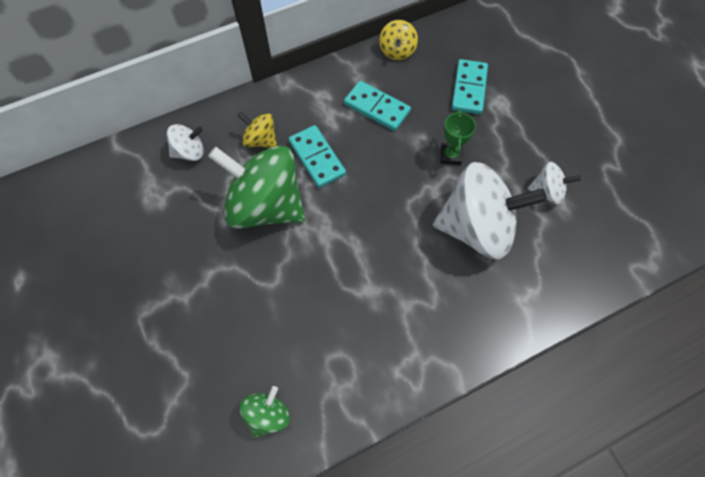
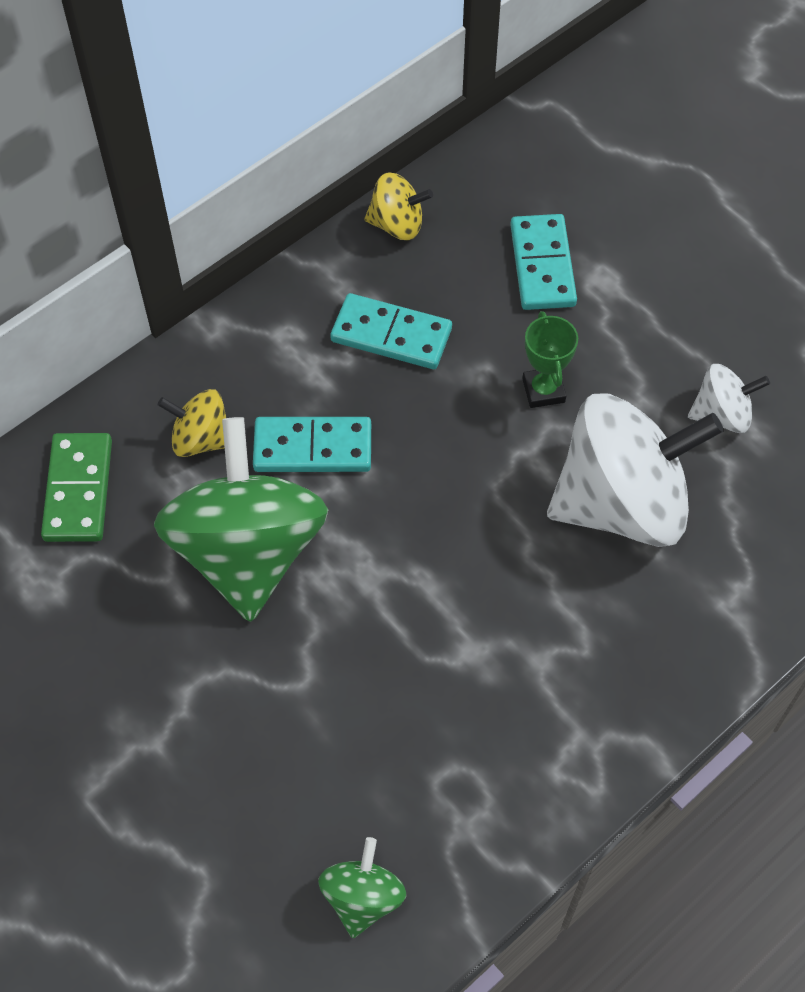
camera: 15 degrees left, 5 degrees down
white spinning top [166,124,204,161] -> green domino [41,433,112,542]
green spinning top [208,146,305,229] -> green spinning top turned 75 degrees clockwise [154,417,328,622]
turquoise domino [289,125,346,188] -> turquoise domino turned 45 degrees counterclockwise [253,417,371,472]
yellow spinning top [379,20,418,60] -> yellow spinning top turned 75 degrees counterclockwise [364,172,433,240]

